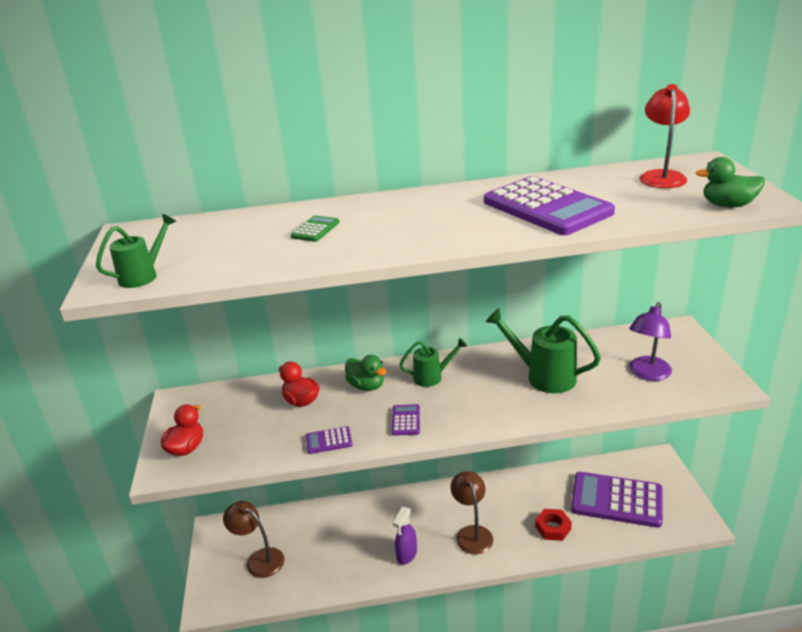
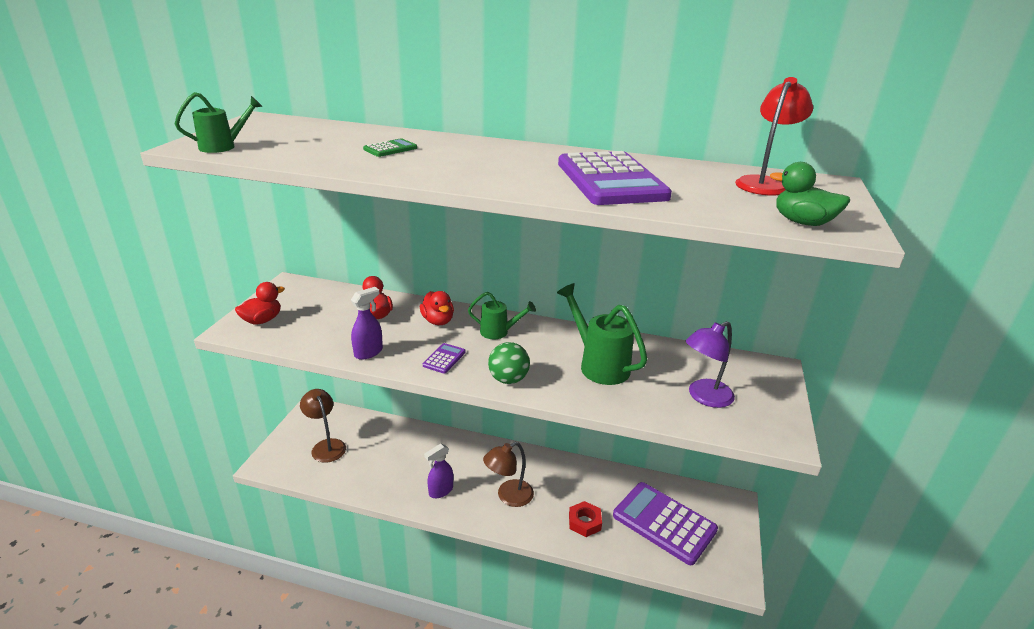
camera: 20 degrees right, 0 degrees up
purple calculator [306,426,352,454] -> purple spray bottle [351,287,383,360]
green duck [345,355,386,391] -> red duck [420,291,454,325]
brown lamp [450,471,493,555] -> brown lamp turned 135 degrees counterclockwise [483,442,534,507]
none -> green ball [488,342,530,384]

